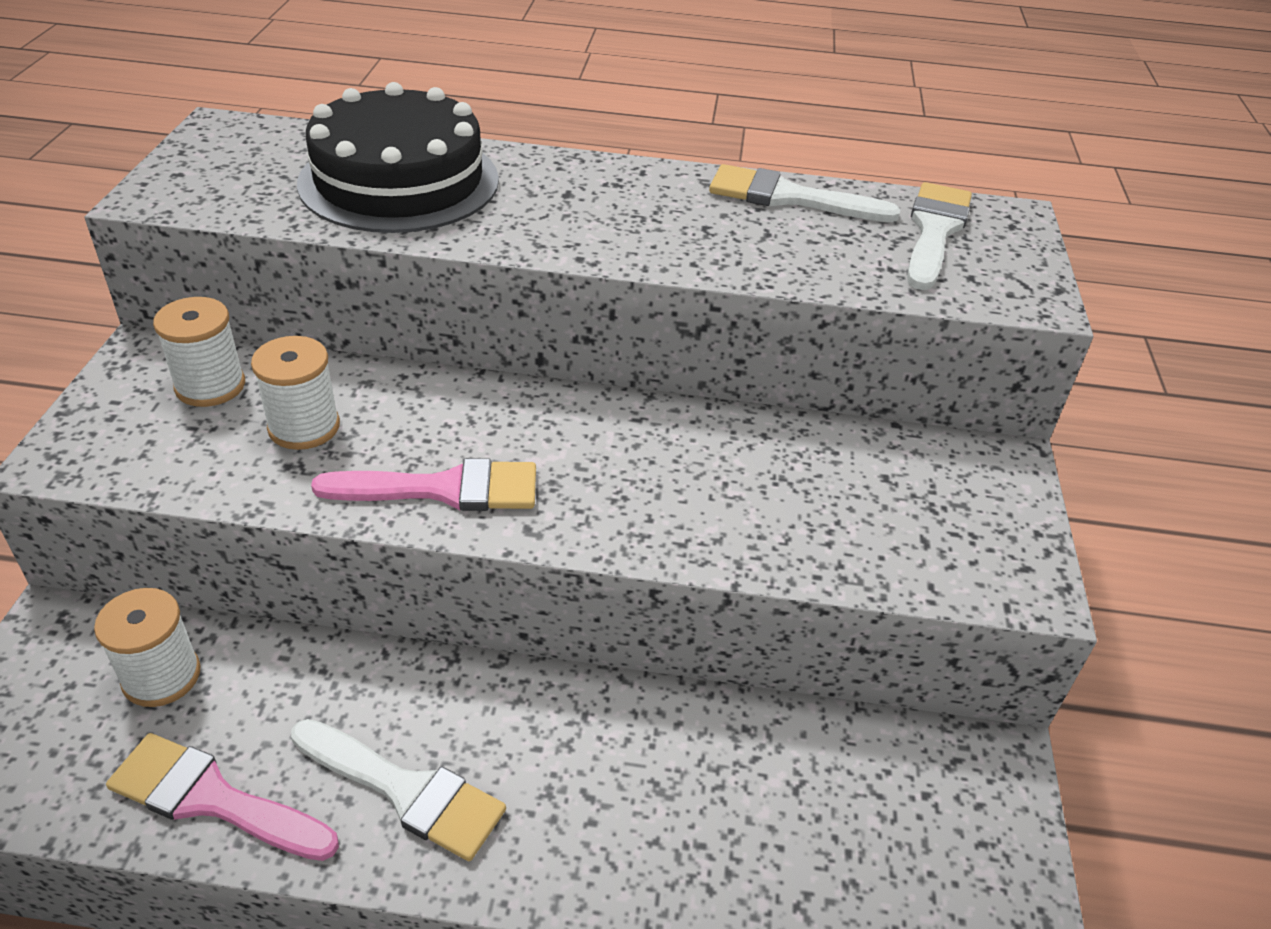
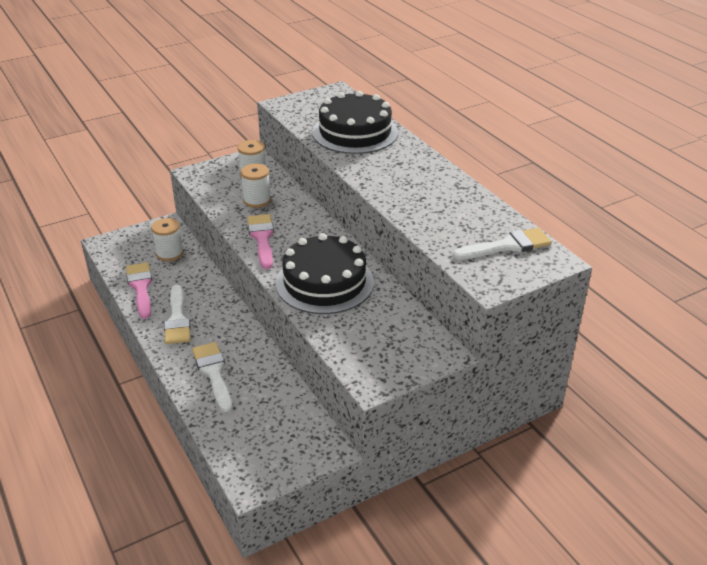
camera: 55 degrees right, 5 degrees down
pink brush [311,458,536,511] -> pink brush turned 150 degrees counterclockwise [247,214,274,269]
white brush [709,164,901,222] -> white brush moved to [192,342,233,412]
none -> black cake [276,233,374,314]

